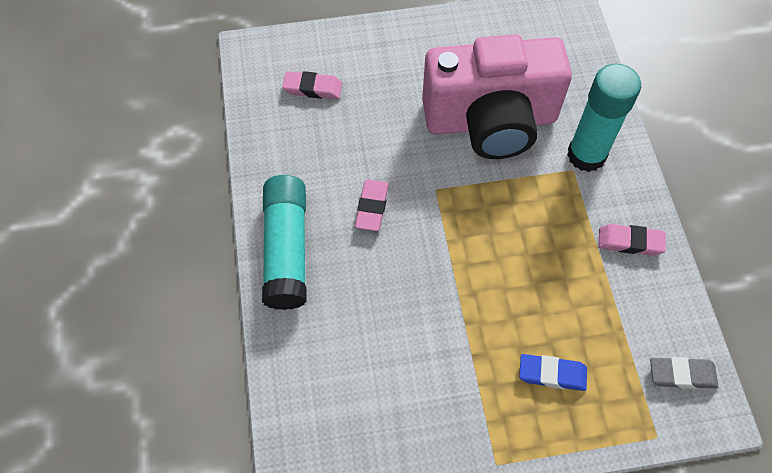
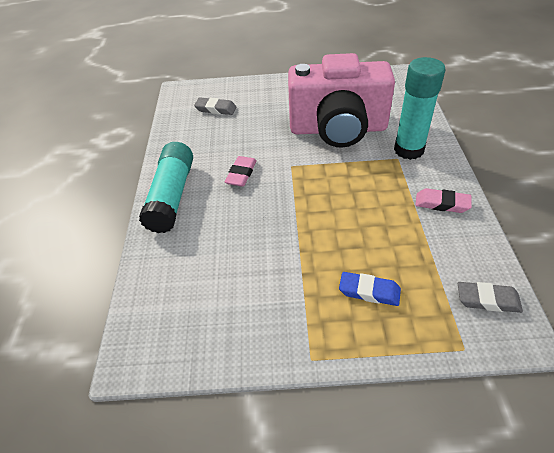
camera: 10 degrees right, 15 degrees down
pink eraser [282,71,342,99] -> grey eraser [194,98,237,115]

